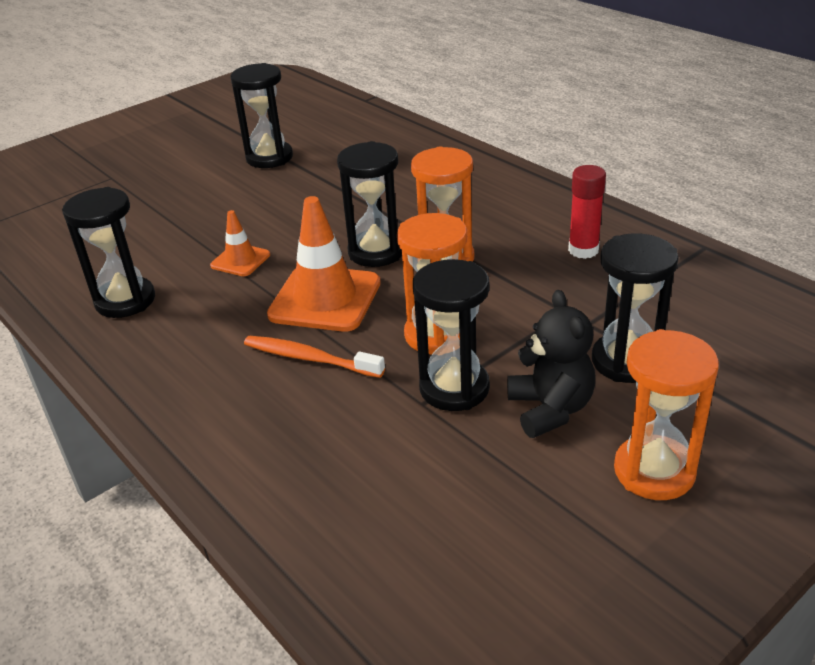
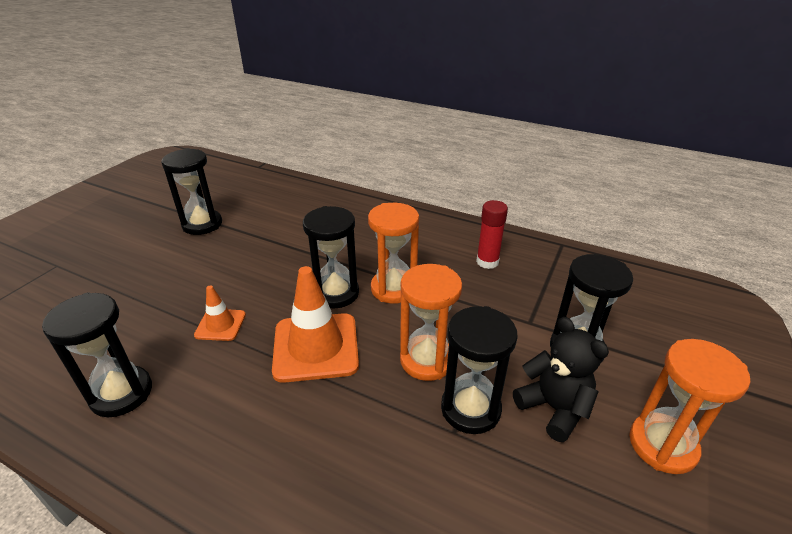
camera: 25 degrees left, 0 degrees up
orange toothbrush [244,336,385,378] -> none

